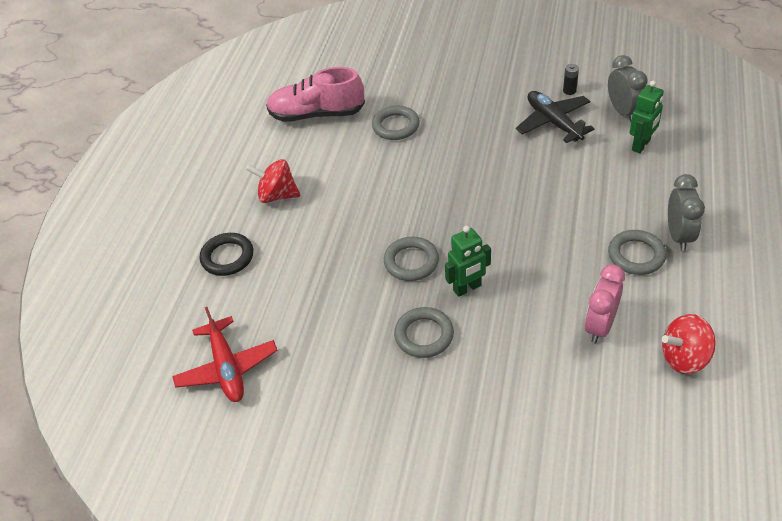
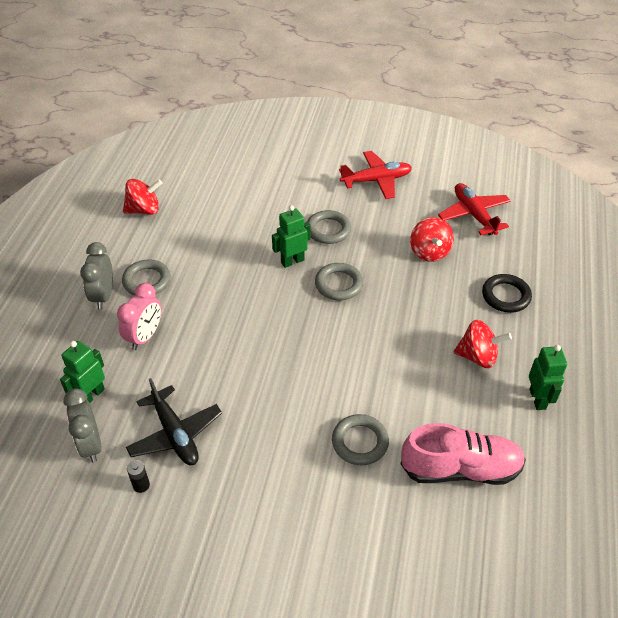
camera: 175 degrees right, 0 degrees up
pink clock [585,264,625,343] -> pink clock moved to [117,283,161,350]
none -> red plane [339,151,412,199]
none -> red spinning top [410,217,454,262]
none -> green robot [529,345,567,410]

